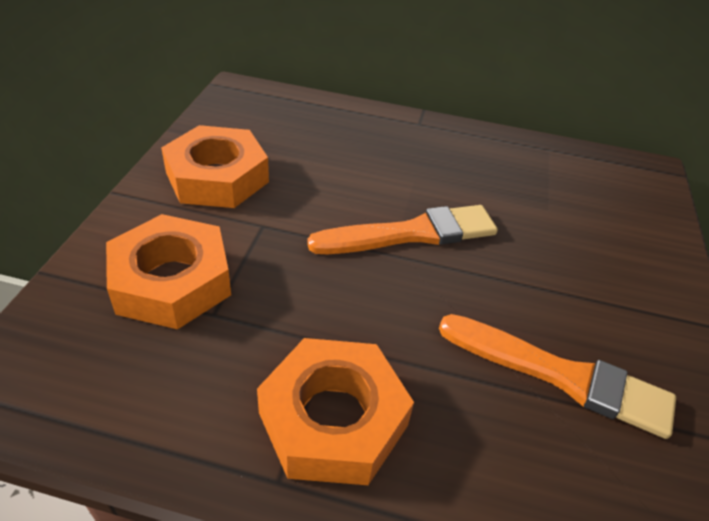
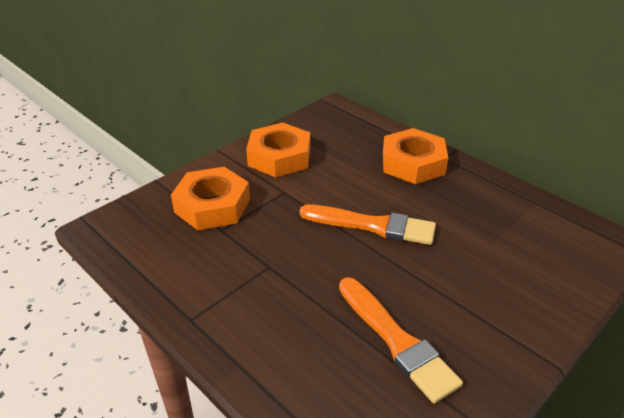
camera: 35 degrees right, 5 degrees down
orange nut [257,338,414,485] -> orange nut moved to [383,128,448,184]

